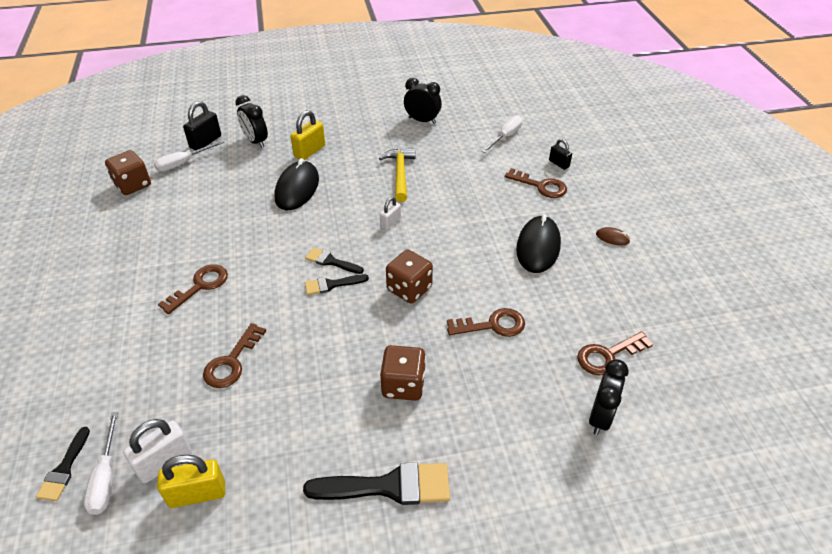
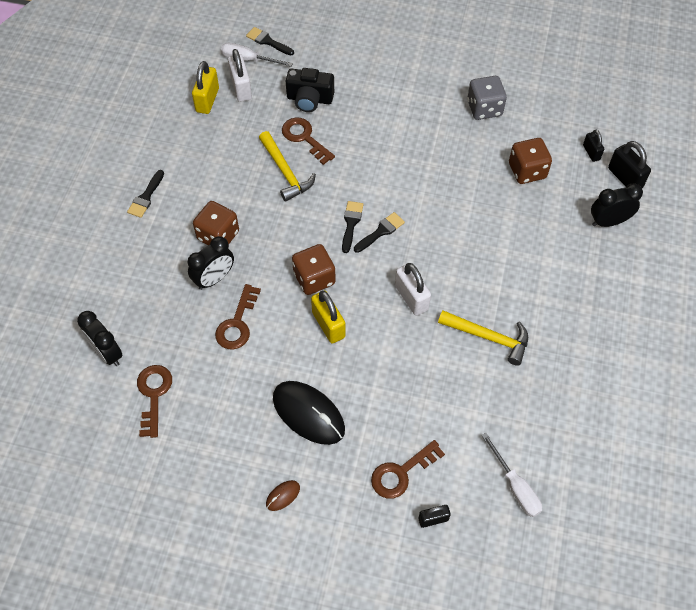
camera: 115 degrees right, 15 degrees up
brown dice [105,150,151,195] -> brown dice moved to [509,138,552,184]
white screwdriver [154,141,224,172] -> black padlock [583,130,604,162]
brown key [158,264,228,314] -> none
black mouse [274,158,319,210] -> none
yellow padlock [290,110,325,160] -> yellow padlock moved to [311,291,345,344]
black brush [303,462,450,505] -> black brush [127,170,164,218], size x0.57
white padlock [380,197,401,230] -> white padlock [395,263,431,316], size x1.63
black clock [404,78,442,124] -> black clock moved to [188,236,234,290]
none -> yellow hammer [259,131,316,202]
none -> black camera [286,68,334,112]
none -> grey dice [467,76,507,120]

